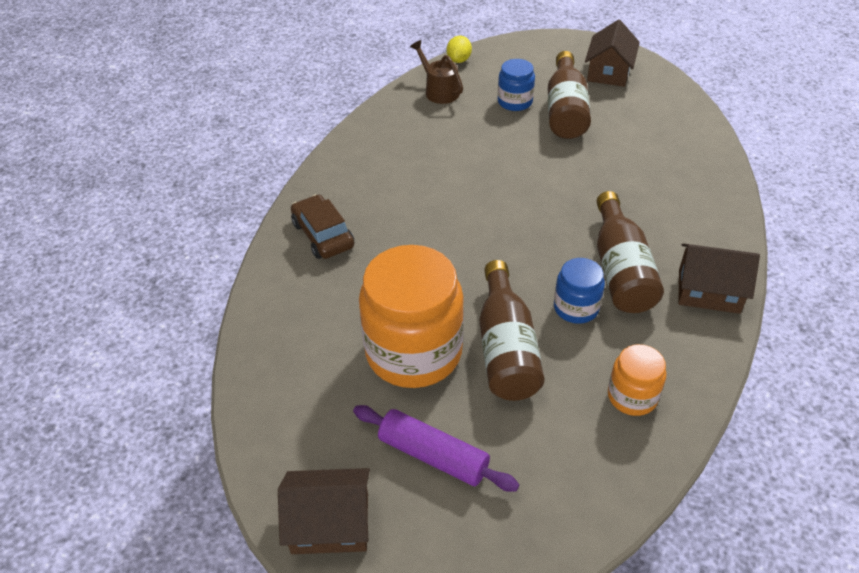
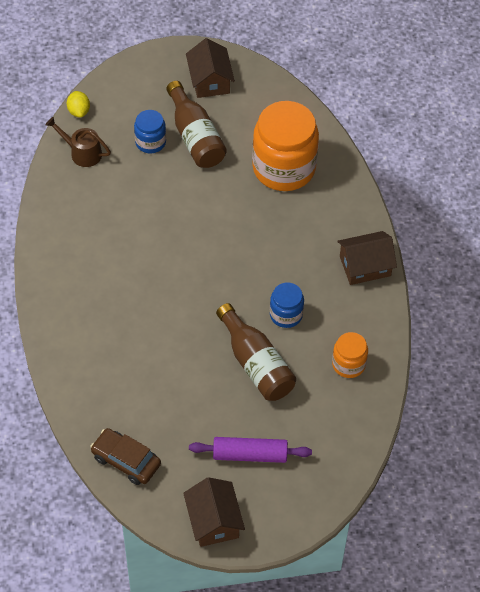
camera: 30 degrees left, 10 degrees up
brown house [278,468,370,554] -> brown house turned 75 degrees counterclockwise [183,477,245,547]
brown car [291,194,354,259] -> brown car moved to [90,428,161,485]
orange jar [359,245,464,388] -> orange jar moved to [252,101,319,191]
brown bottle [596,191,664,313] -> none

